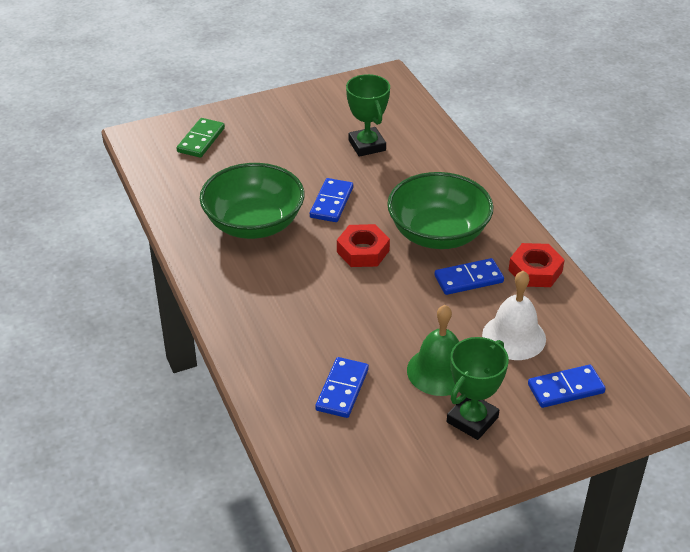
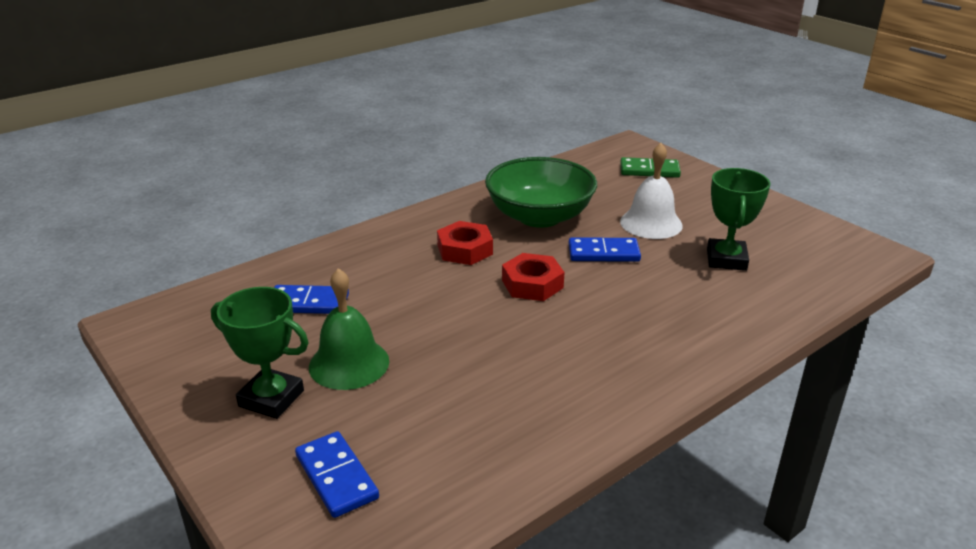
camera: 75 degrees right, 10 degrees down
green trophy [346,74,390,157] -> green trophy turned 45 degrees counterclockwise [707,168,770,271]
green bowl [387,172,494,249] -> none
blue domino [434,258,504,295] -> none
white bell [482,271,546,360] -> white bell moved to [620,143,683,239]
red nut [509,243,565,287] -> red nut moved to [437,221,493,265]

